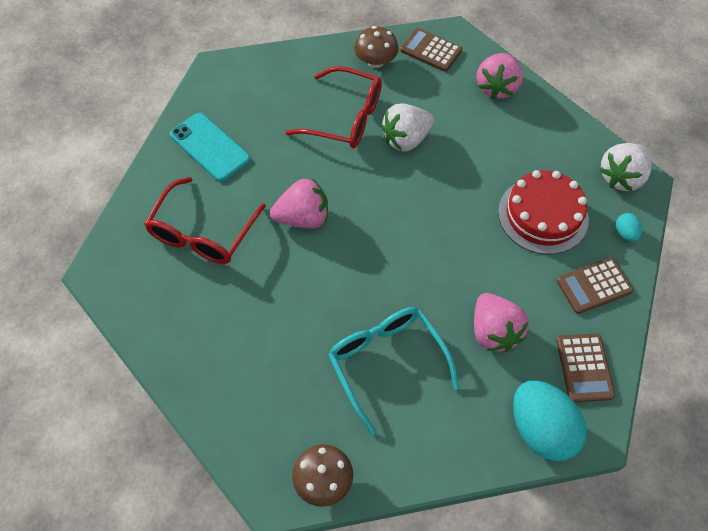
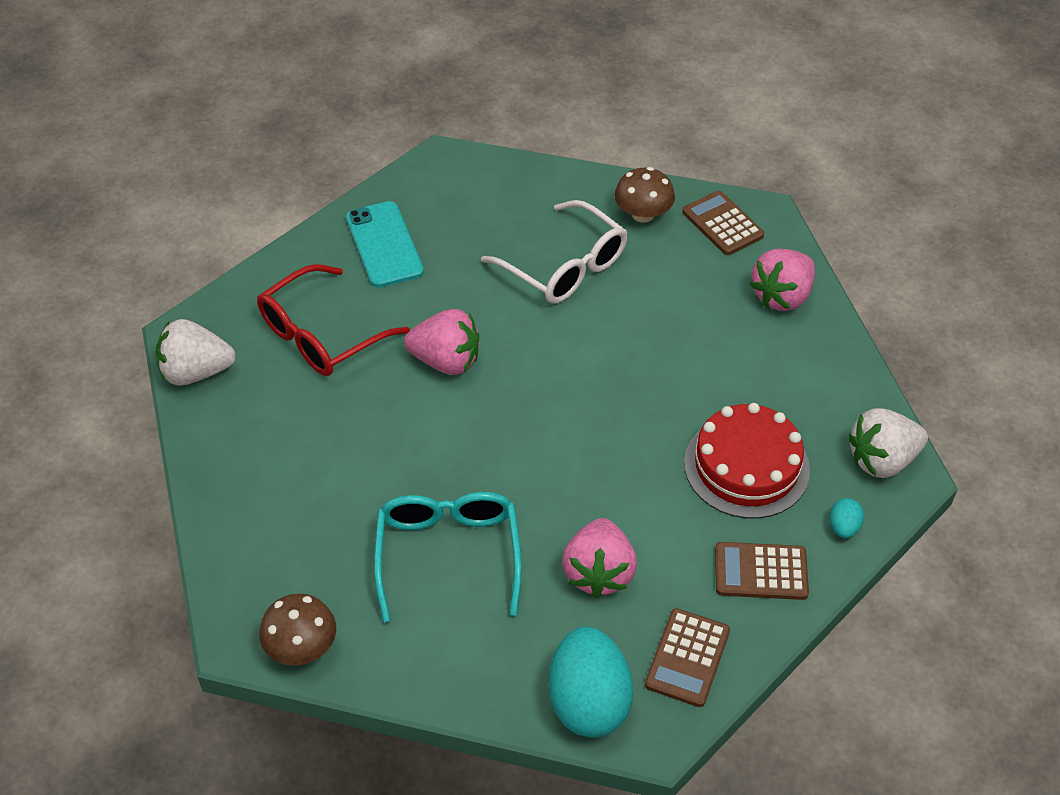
camera: 25 degrees right, 10 degrees down
red glasses [285,66,382,148] -> white glasses [481,200,627,304]
white strawberry [381,103,434,151] -> white strawberry moved to [155,319,236,386]

